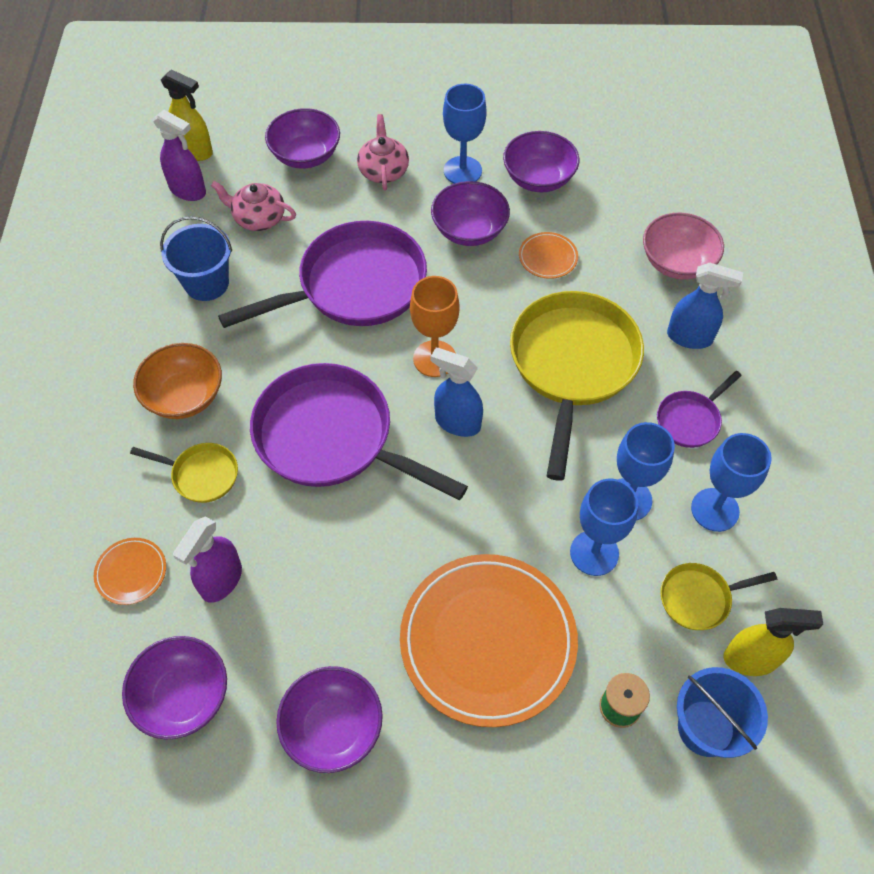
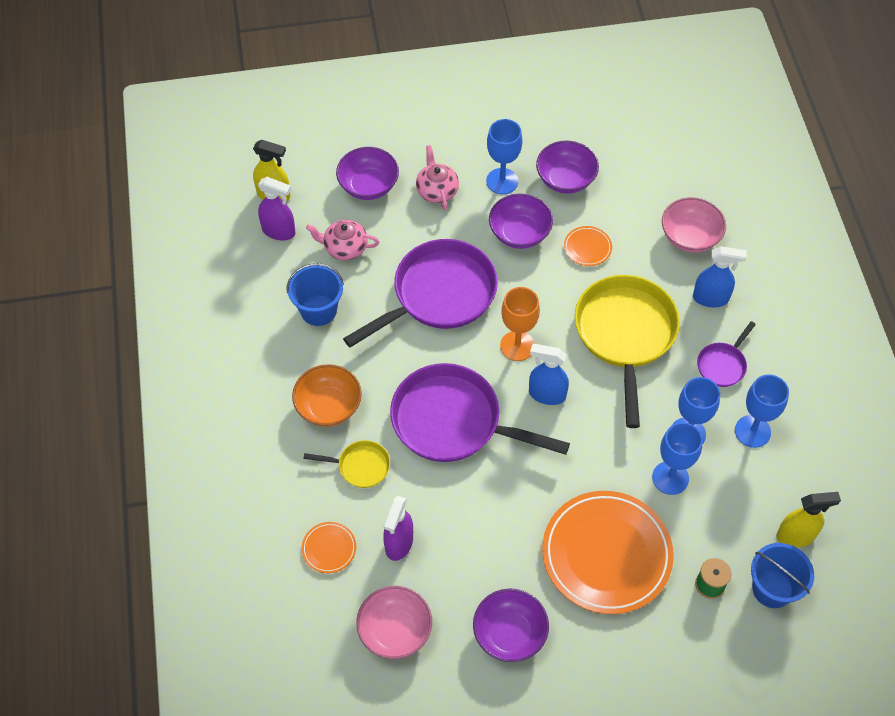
camera: 10 degrees left, 0 degrees up
purple bowl [122,636,227,740] -> pink bowl [356,586,432,659]
yellow pan [660,563,777,630] -> none

